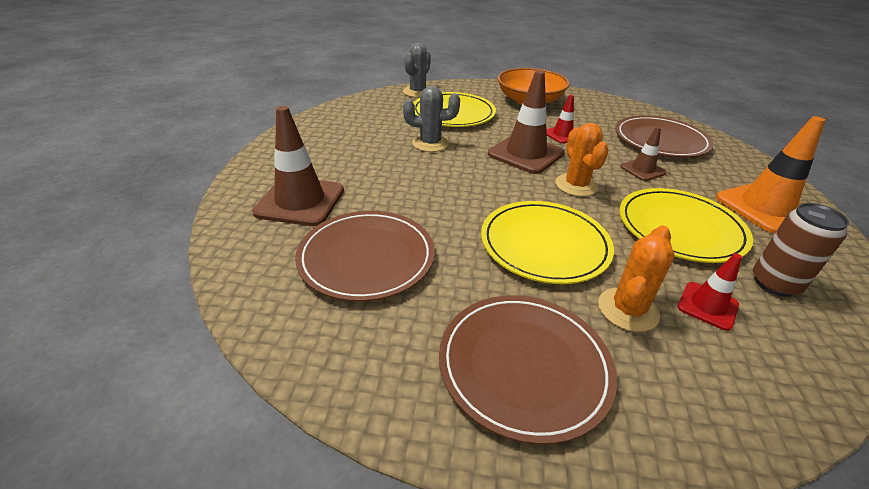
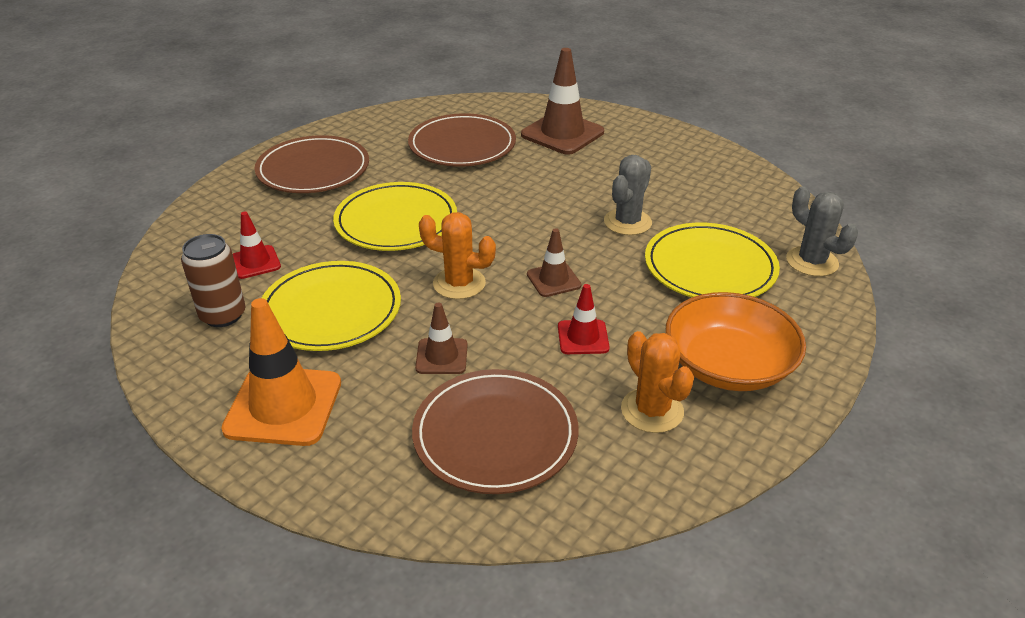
camera: 120 degrees right, 0 degrees up
brown traffic cone [488,71,565,174] -> brown traffic cone [527,228,581,297], size x0.54
orange cactus [598,225,674,332] -> orange cactus moved to [621,331,694,433]

